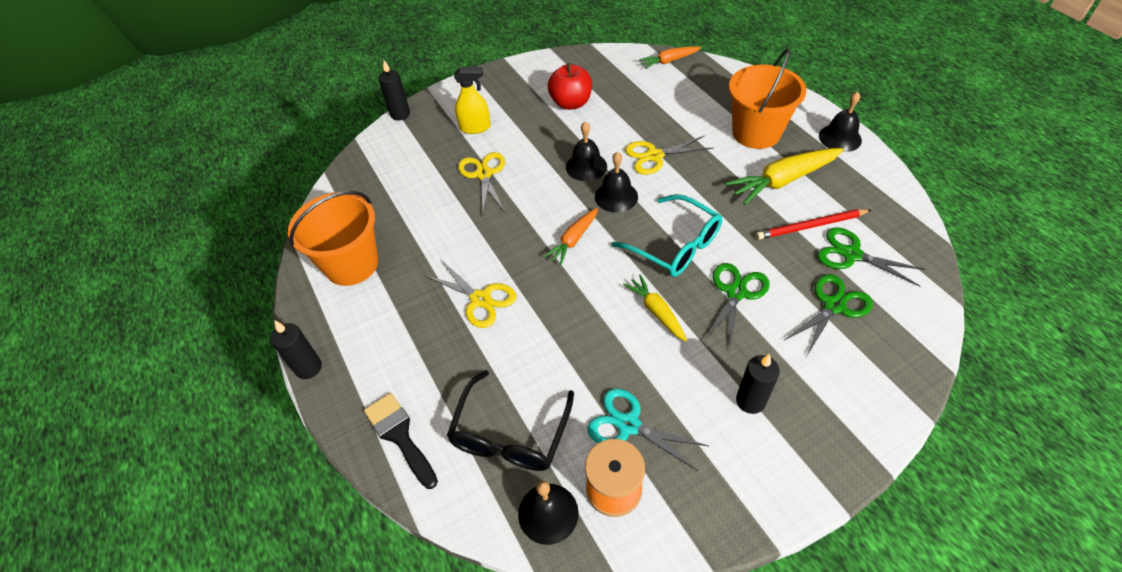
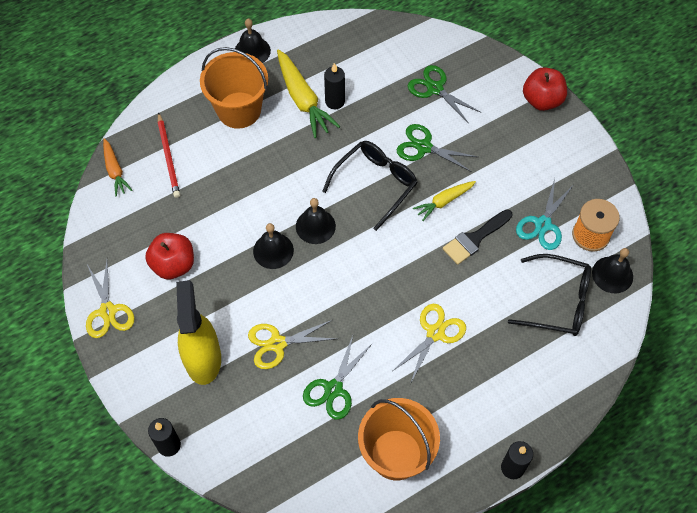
camera: 95 degrees left, 10 degrees up
black brush [364,393,438,489] -> black brush moved to [443,209,512,265]
yellow spray bottle [454,67,491,134] -> yellow spray bottle [176,280,221,385], size x1.65
orange carrot [544,208,598,265] -> none
turquoise glasses [611,194,722,277] -> black glasses [322,141,418,231]
yellow scissors [625,135,714,175] -> yellow scissors moved to [86,261,134,338]
black candle [736,354,780,414] -> black candle moved to [324,63,345,109]
red pencil [756,209,871,240] -> red pencil moved to [158,112,180,198]
green scissors [817,227,926,287] -> green scissors moved to [303,336,373,419]
none -> red apple [523,67,567,111]

